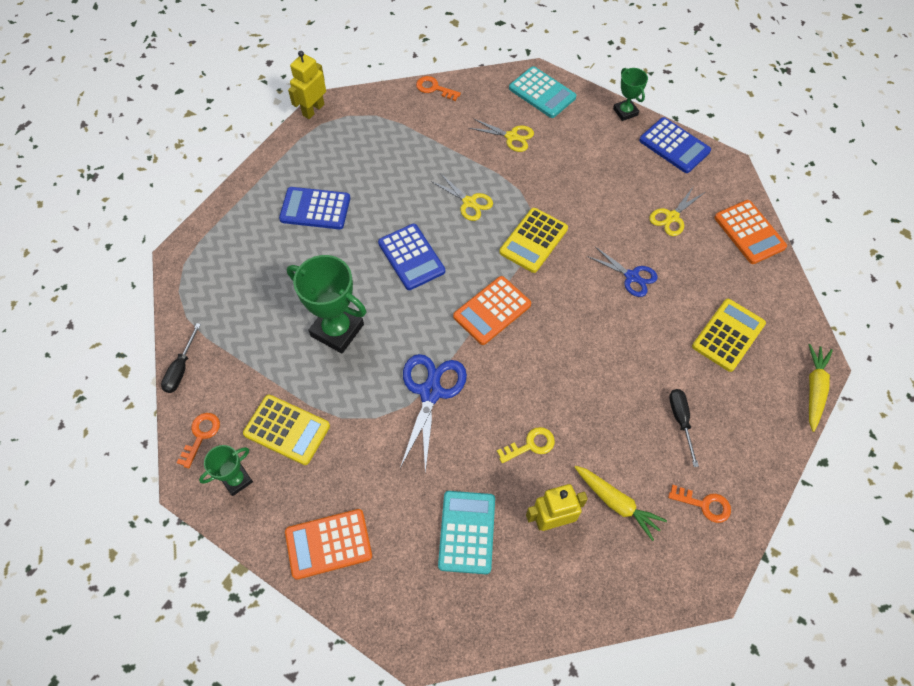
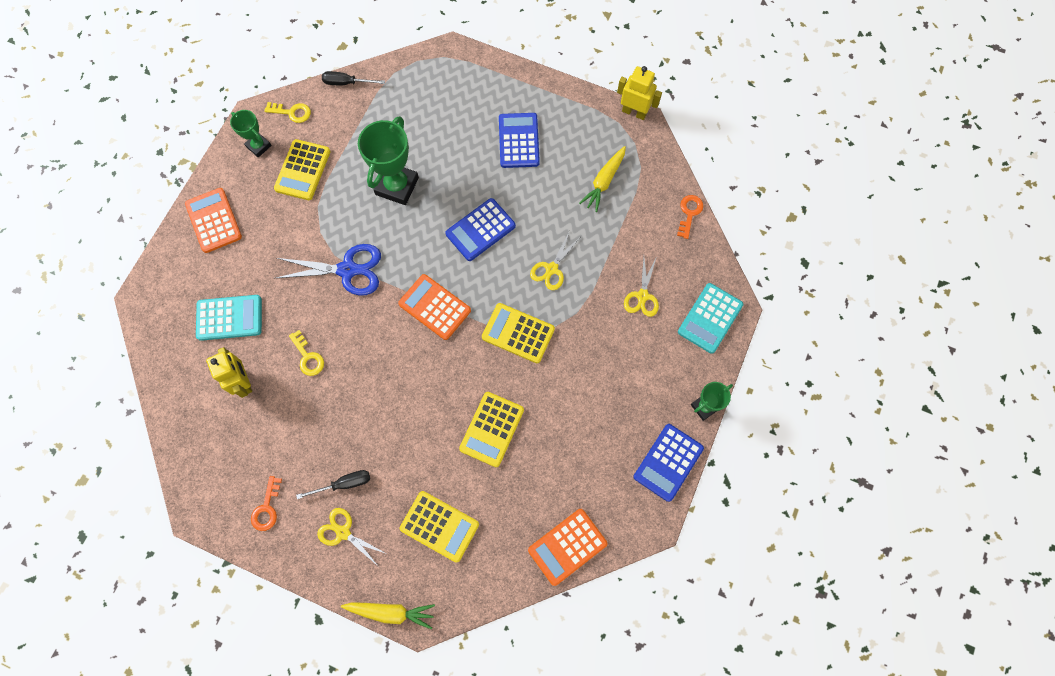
camera: 80 degrees right, 10 degrees up
orange key [176,413,220,468] -> yellow key [264,102,311,123]
yellow carrot [575,466,667,541] -> yellow carrot moved to [579,146,626,212]
blue scissors [587,247,658,297] -> yellow calculator [459,392,524,467]
yellow scissors [649,186,705,236] -> yellow scissors moved to [317,508,387,567]

